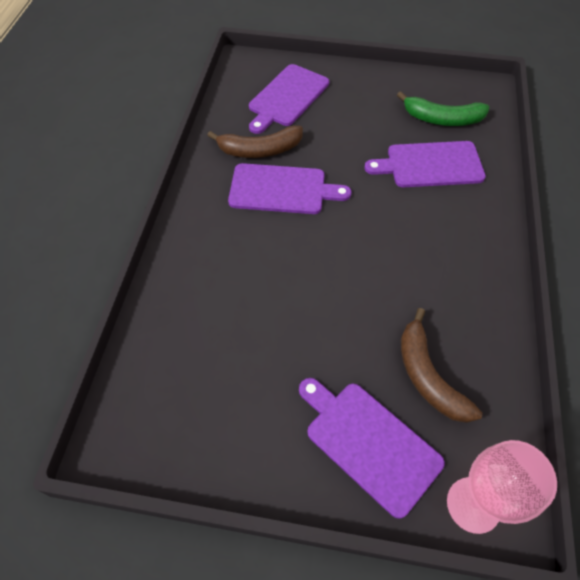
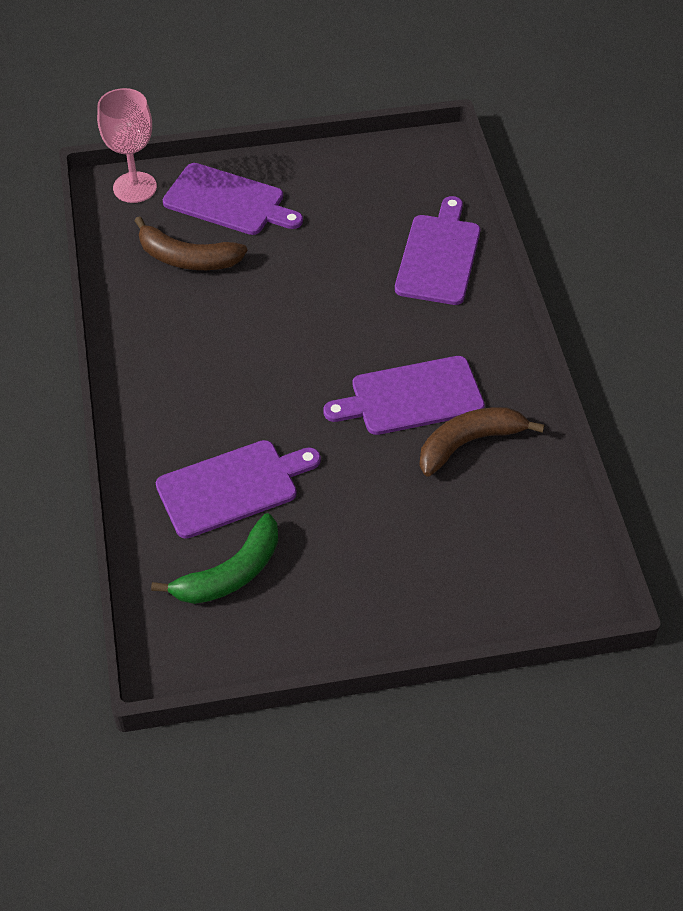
camera: 160 degrees right, 5 degrees down
purple cutting board [249,64,329,134] -> purple cutting board moved to [395,196,480,305]
green banana [397,91,489,126] -> green banana turned 150 degrees clockwise [151,513,278,604]
brown banana [401,308,482,423] -> brown banana turned 150 degrees clockwise [135,216,247,270]

